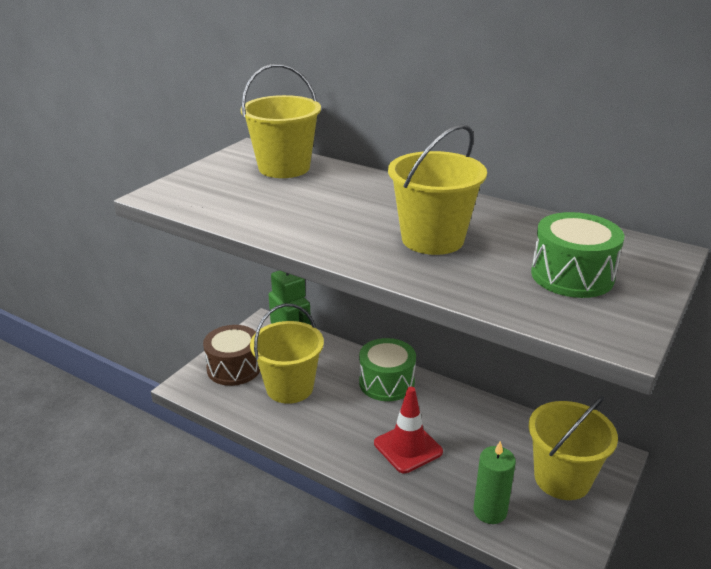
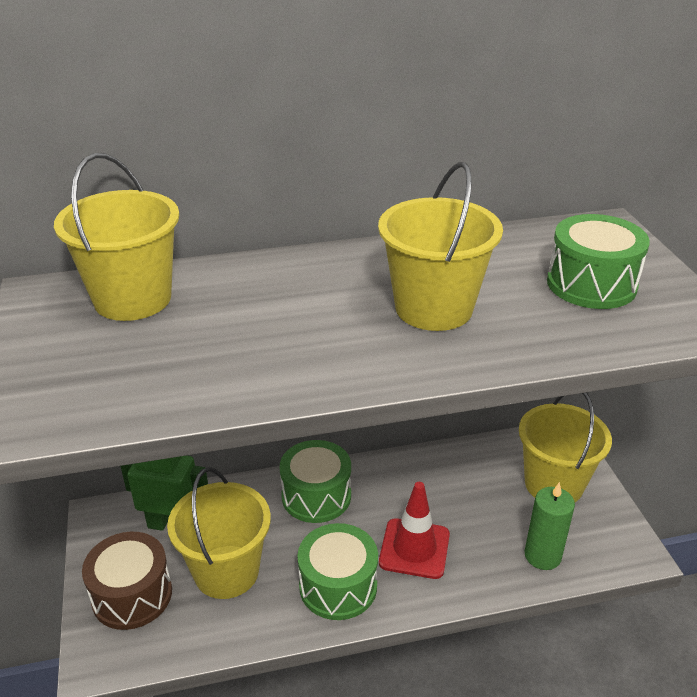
camera: 45 degrees left, 5 degrees up
none -> green drum [297,523,378,620]

